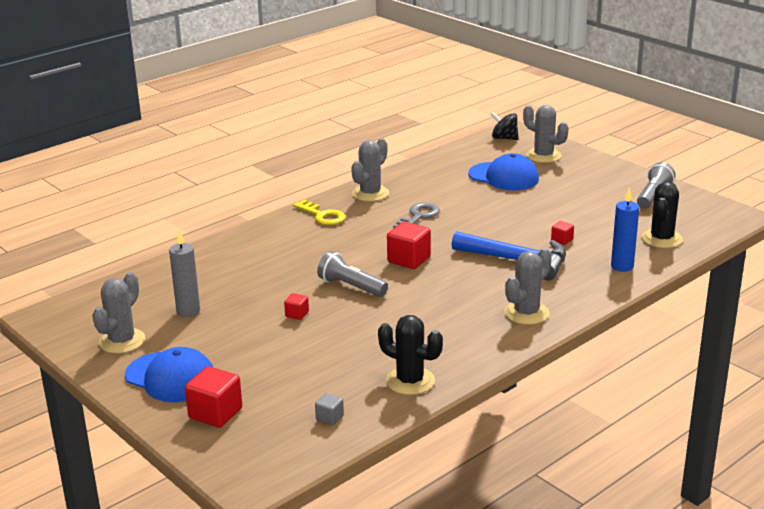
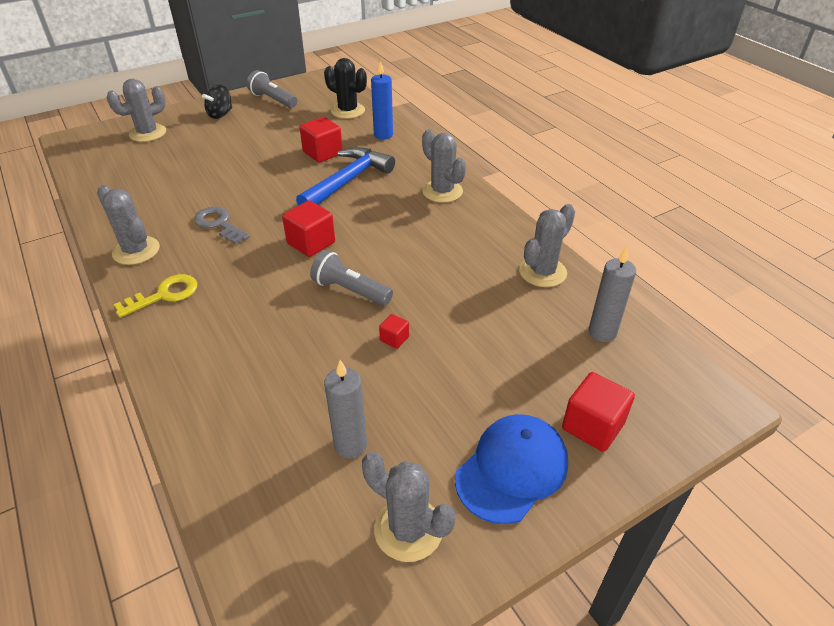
camera: 80 degrees left, 15 degrees up
grey cube [315,393,344,425] -> grey candle [589,247,636,342]
grey flashlight [317,251,388,297] -> grey flashlight turned 75 degrees clockwise [310,250,393,306]
black cactus [378,315,443,395] -> grey cactus [519,204,575,287]
blue cap [468,153,539,190] -> none
black spinning top [491,112,519,140] -> black spinning top moved to [202,85,232,119]
red cube [551,221,574,245] -> red cube [300,117,343,163], size x1.92

